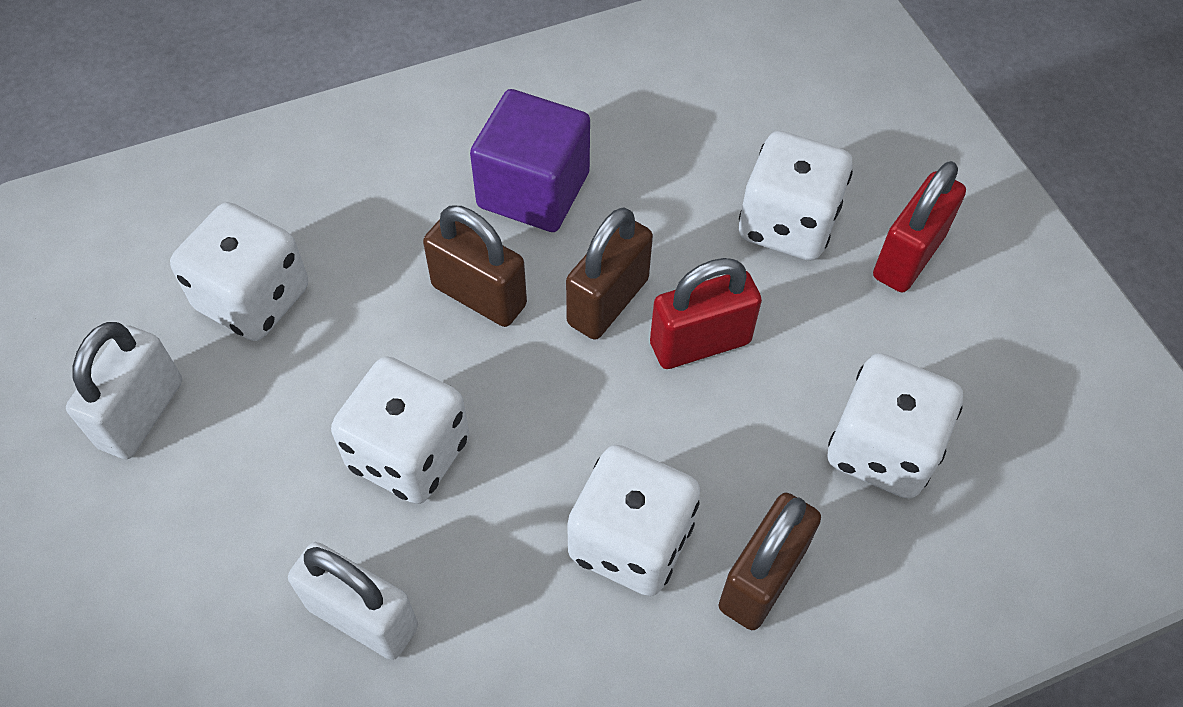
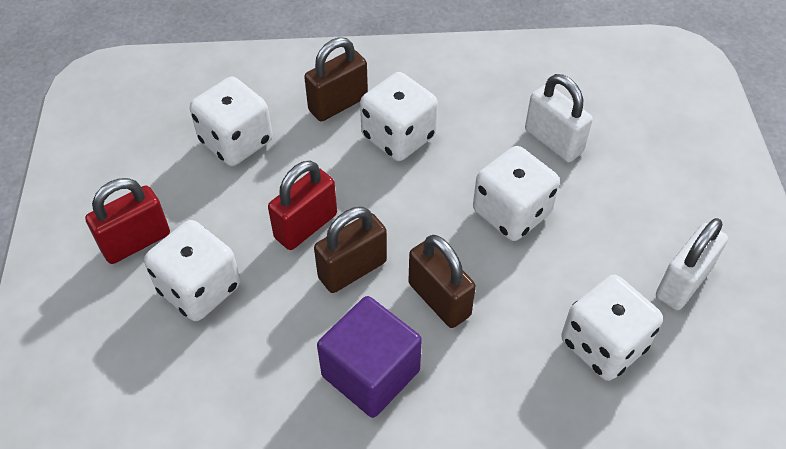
camera: 160 degrees left, 5 degrees down
red padlock [650,258,762,369] -> red padlock turned 45 degrees counterclockwise [268,161,337,250]

